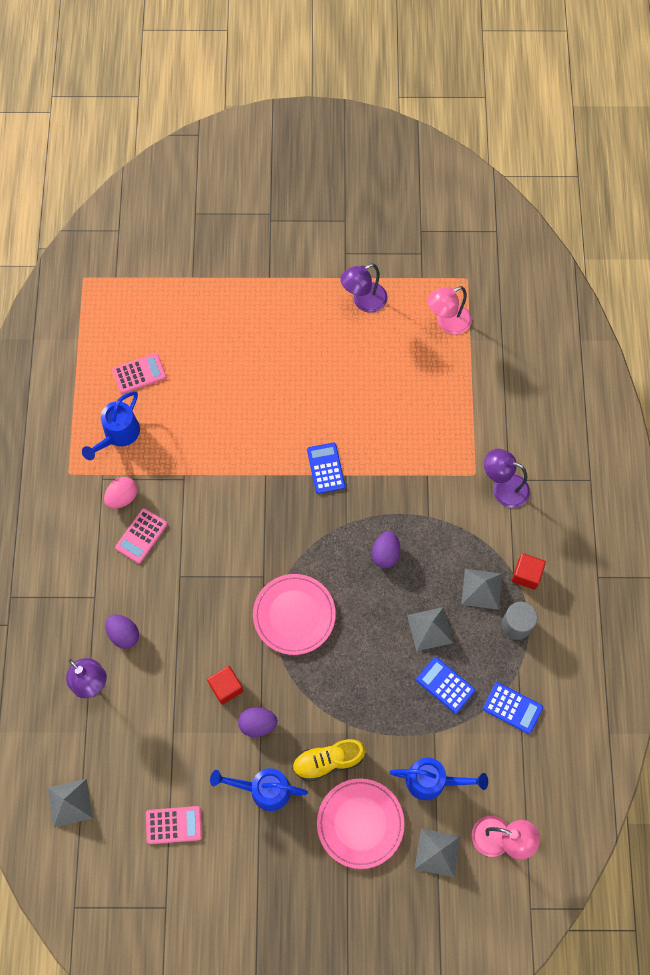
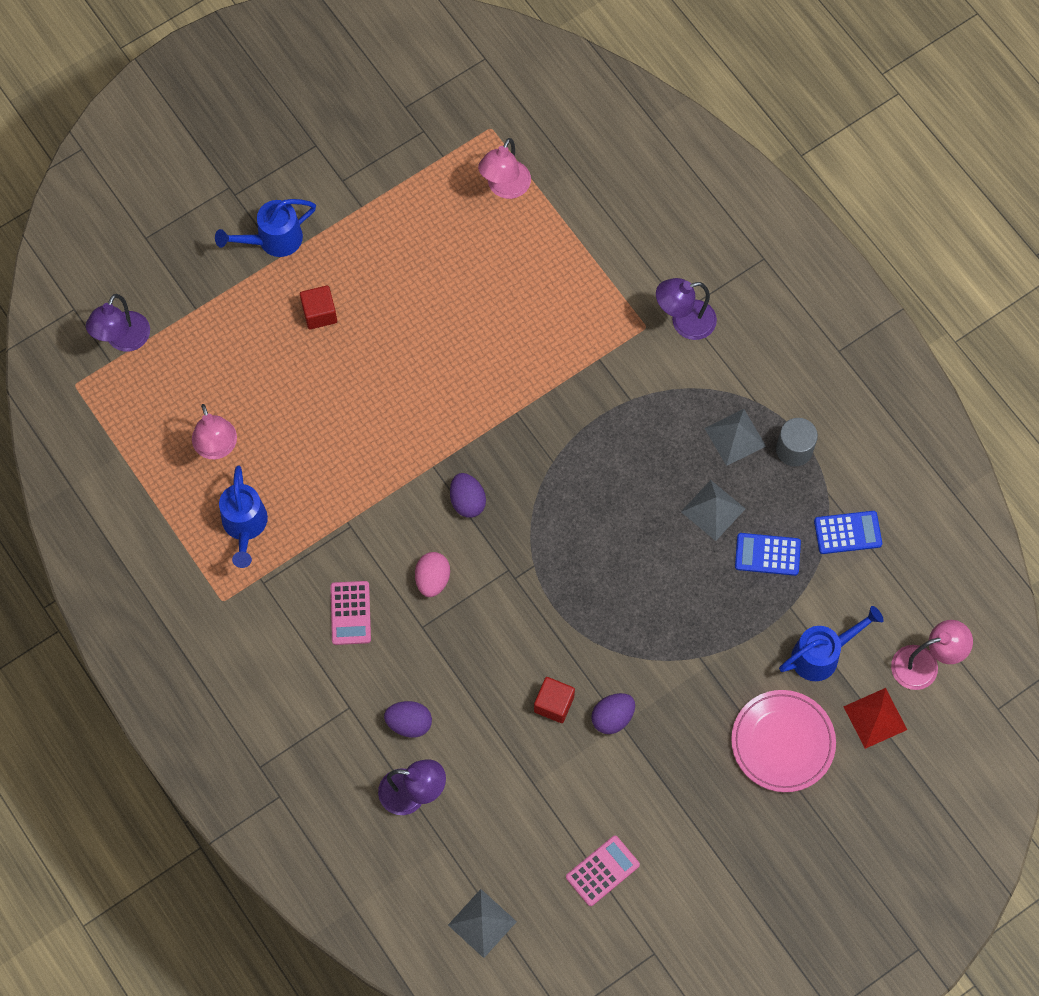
camera: 35 degrees left, 0 degrees up
pink egg [104,477,137,509] -> pink egg moved to [415,552,450,597]
pink calculator [112,353,166,394] -> pink lamp [192,404,237,459]
blue watering can [210,768,308,811] -> blue watering can moved to [215,199,316,257]
pink plate [253,574,336,655] -> none
yellow shoe [292,739,366,782] -> none
blue calculator [307,443,345,494] -> none
purple lamp [340,263,388,313] -> purple lamp moved to [86,294,150,352]
purple egg [372,531,400,569] -> purple egg moved to [450,473,486,518]
grey pyramid [415,828,461,877] -> red pyramid [843,688,907,749]
red cube [512,553,546,590] -> red cube moved to [300,285,337,329]

